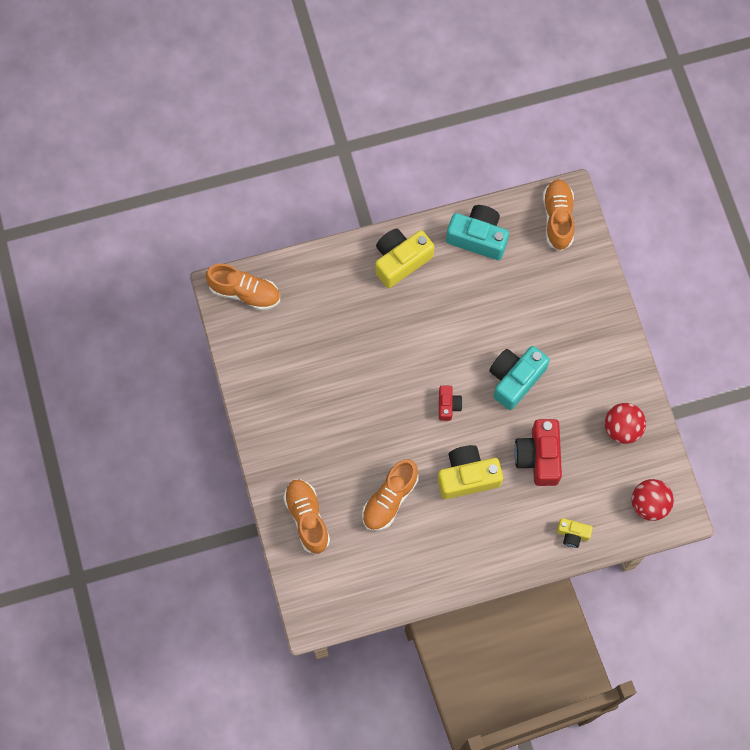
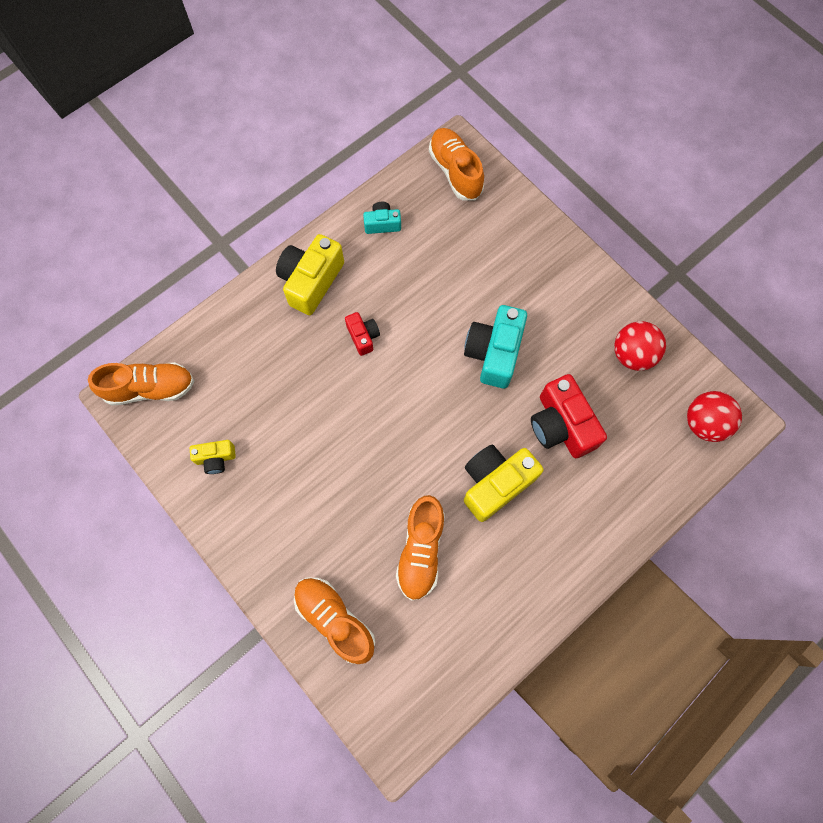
camera: 25 degrees left, 0 degrees up
red camera [439,386,463,421] -> red camera moved to [345,312,380,356]
turquoise camera [446,205,509,260] -> turquoise camera [363,202,401,234], size x0.53
yellow camera [557,518,593,548] -> yellow camera moved to [190,440,236,474]

